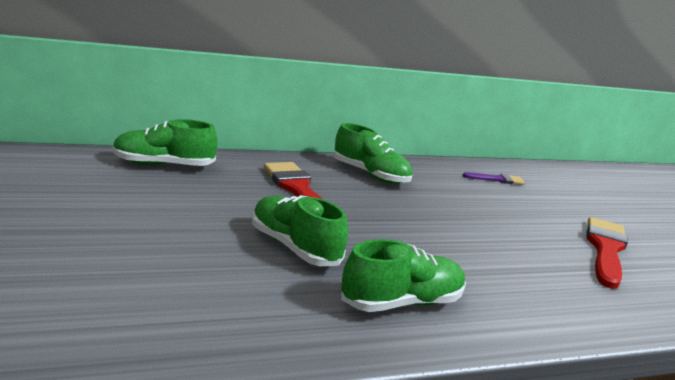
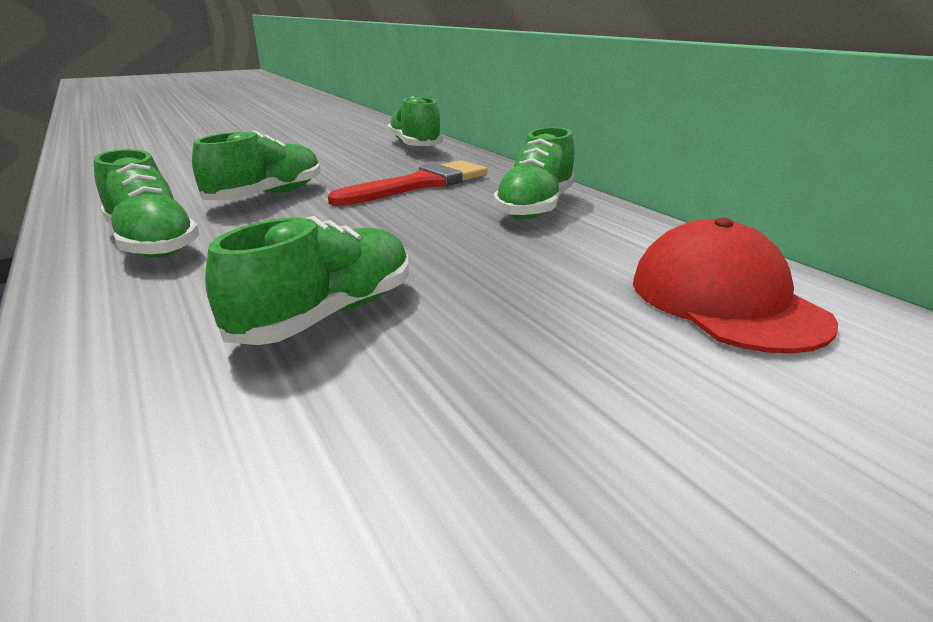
camera: 80 degrees right, 5 degrees up
purple brush [463,172,525,185] -> red cap [633,218,838,354]
red brush [586,217,628,289] -> none
none -> green shoe [205,216,409,345]

